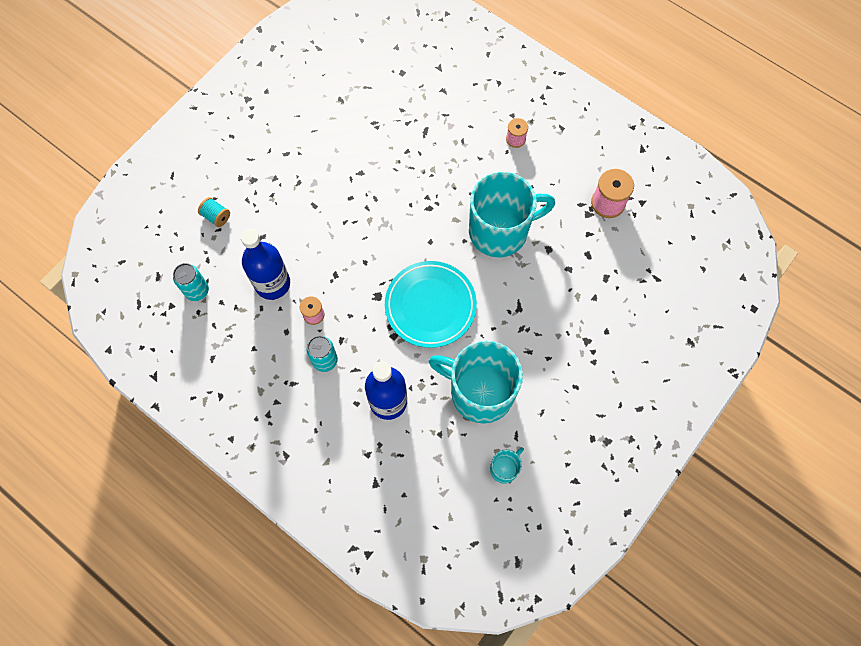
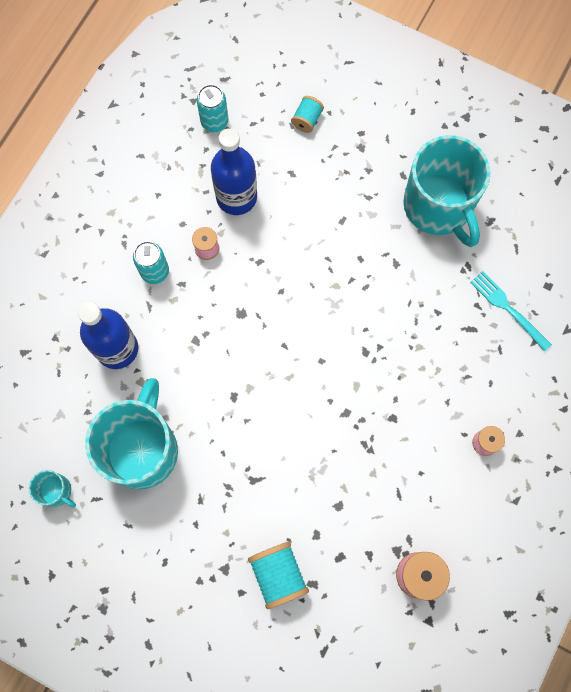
camera: 80 degrees right, 5 degrees up
turquoise plate [385,261,477,348] -> none
turquoise mug [469,172,555,257] -> turquoise mug moved to [403,135,490,247]
none -> turquoise spool [248,541,309,609]
none -> turquoise fork [470,271,552,352]

